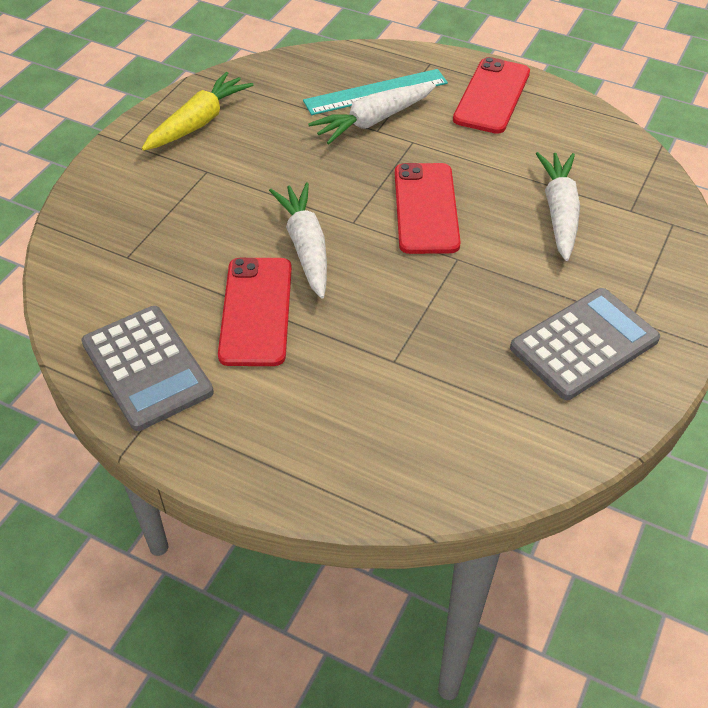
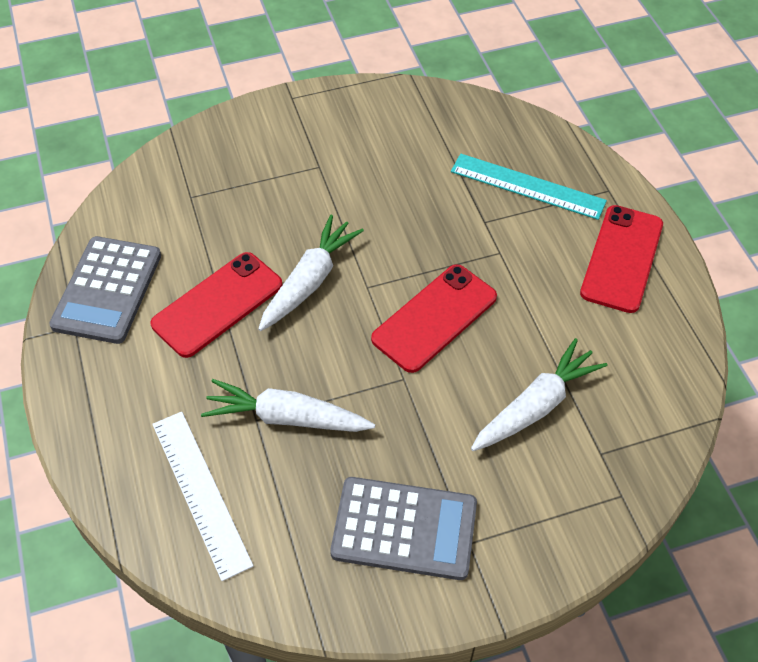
camera: 45 degrees right, 5 degrees up
yellow carrot [142,72,253,151] -> none
white carrot [308,84,436,144] -> white carrot moved to [201,379,375,432]
red phone [453,57,530,134] -> red phone turned 45 degrees counterclockwise [580,205,663,313]
none -> white ruler [152,412,254,581]

